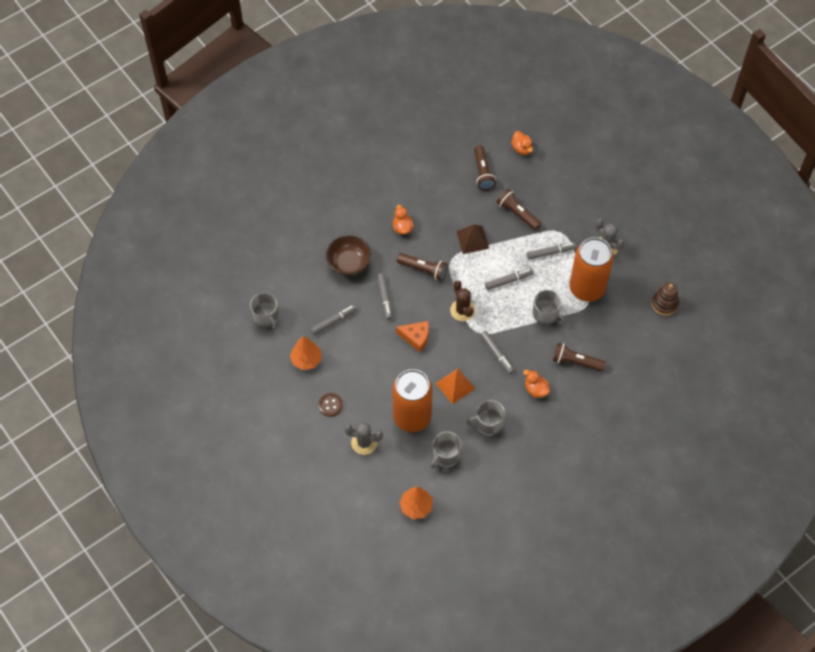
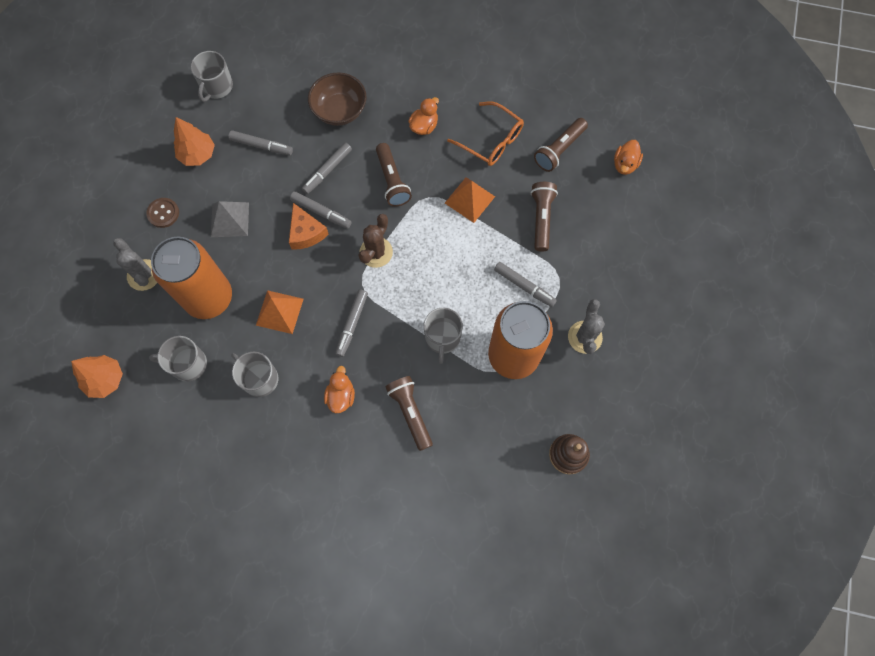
camera: 50 degrees right, 10 degrees up
brown pyramid [456,225,489,254] -> orange pyramid [445,177,495,223]
grey marker [485,268,534,290] -> grey marker moved to [290,191,352,229]
none -> grey pyramid [211,201,249,237]
none -> orange glasses [447,101,524,166]

